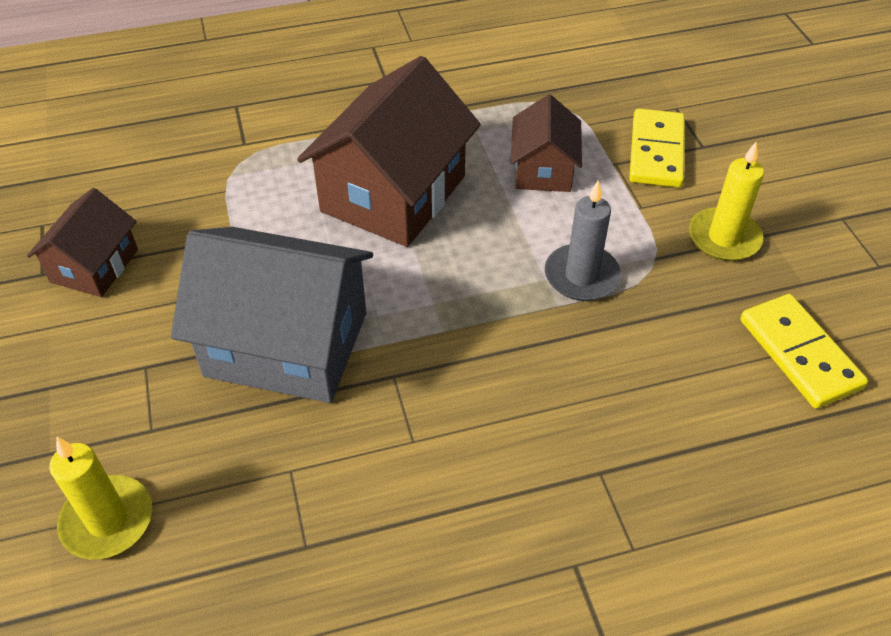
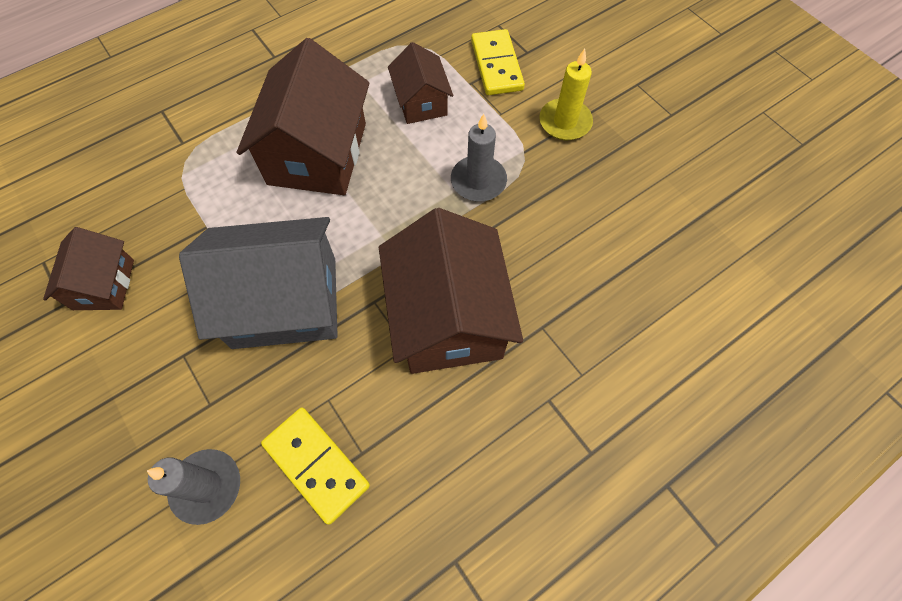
camera: 20 degrees left, 15 degrees up
yellow candle [49,437,152,559] -> grey candle [147,449,240,525]
yellow domino [740,294,868,409] -> yellow domino moved to [261,408,370,525]
none -> brown house [379,208,523,374]

